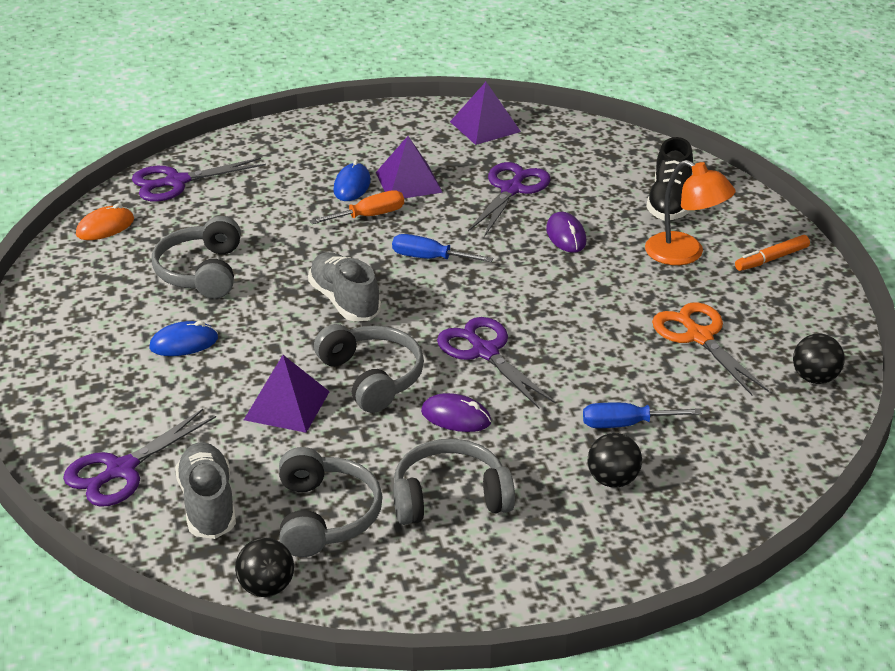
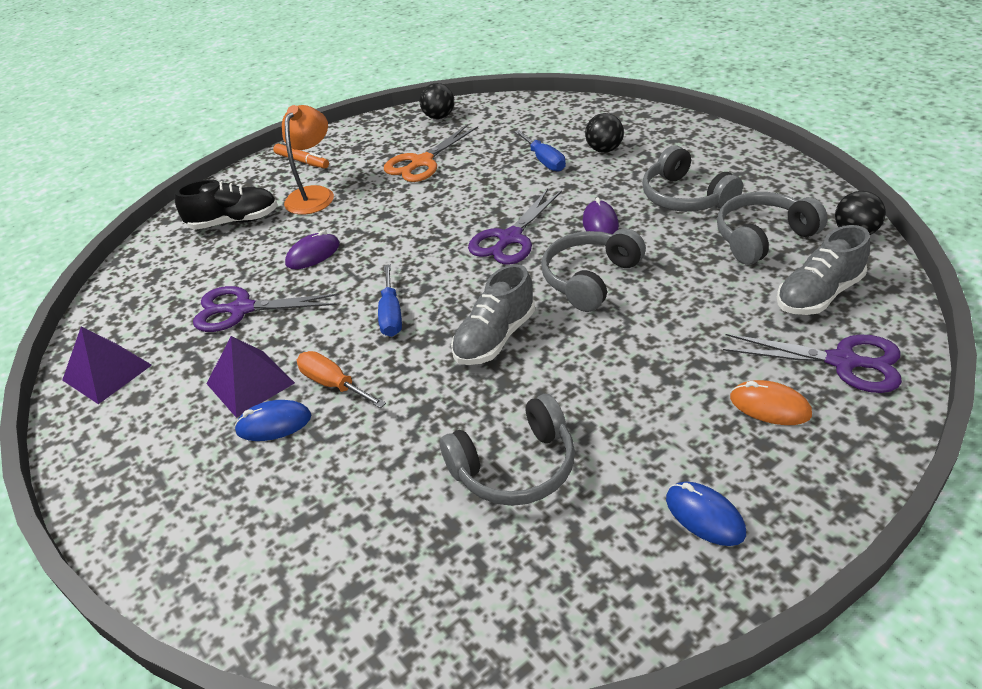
camera: 110 degrees left, 5 degrees up
orange mouse [76,203,134,240] -> orange mouse moved to [730,380,812,425]
purple scissors [132,158,266,202] -> none
blue mouse [149,321,218,356] -> blue mouse moved to [666,482,746,546]
purple pyramid [244,355,330,433] -> none

